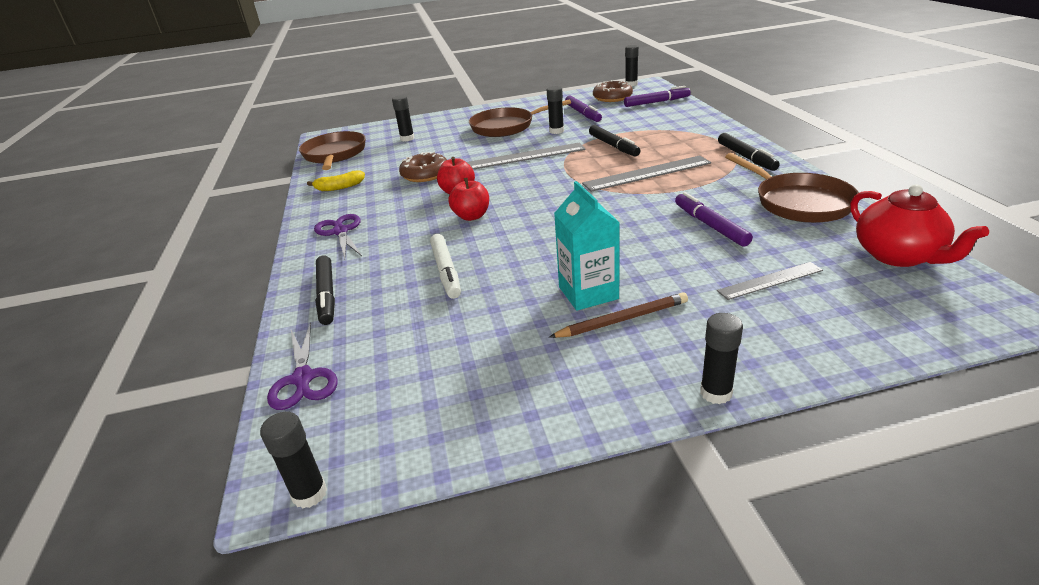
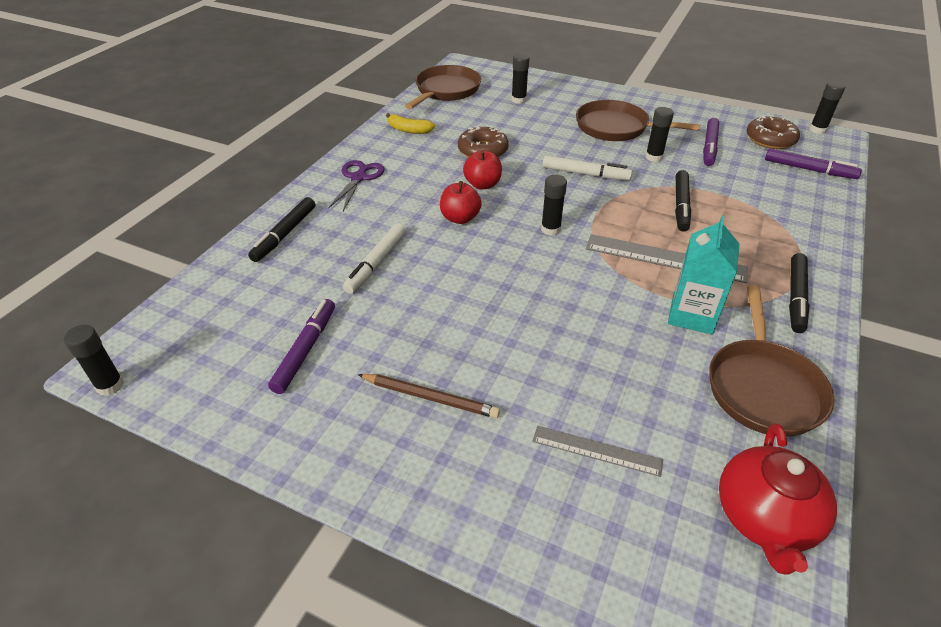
camera: 35 degrees right, 10 degrees up
purple scissors [267,322,337,410] -> none
grey ruler [467,142,586,170] -> white marker [542,156,632,180]
turquoise carton [554,181,620,311] -> turquoise carton moved to [668,216,740,335]
purple marker [675,192,753,247] -> purple marker moved to [268,299,335,394]
black glue stick [700,313,743,404] -> black glue stick moved to [541,175,567,236]

